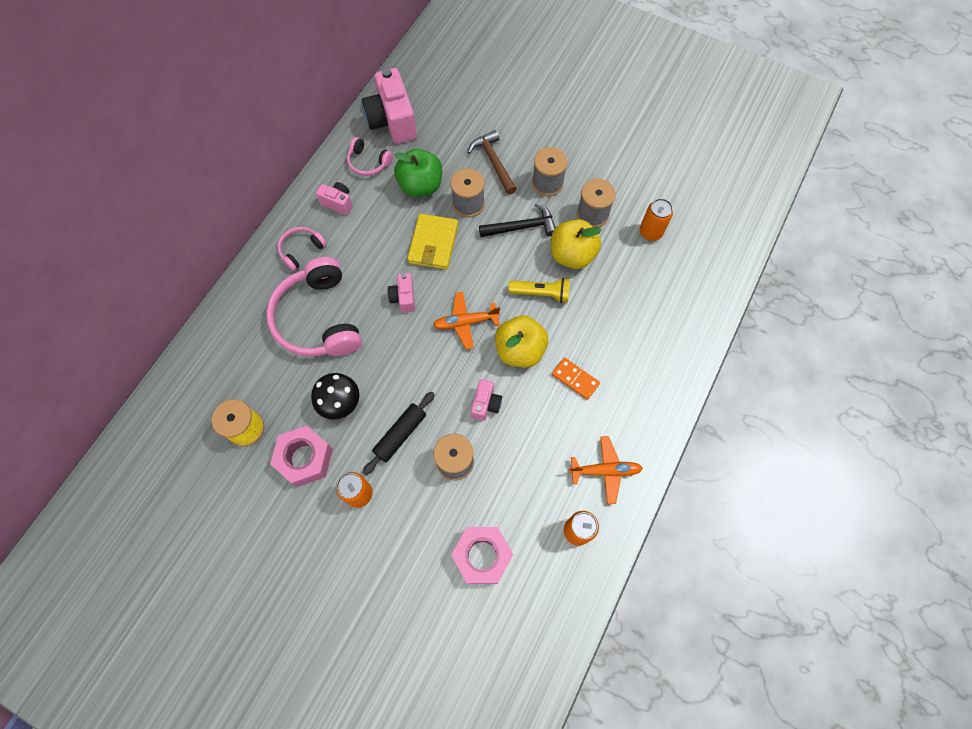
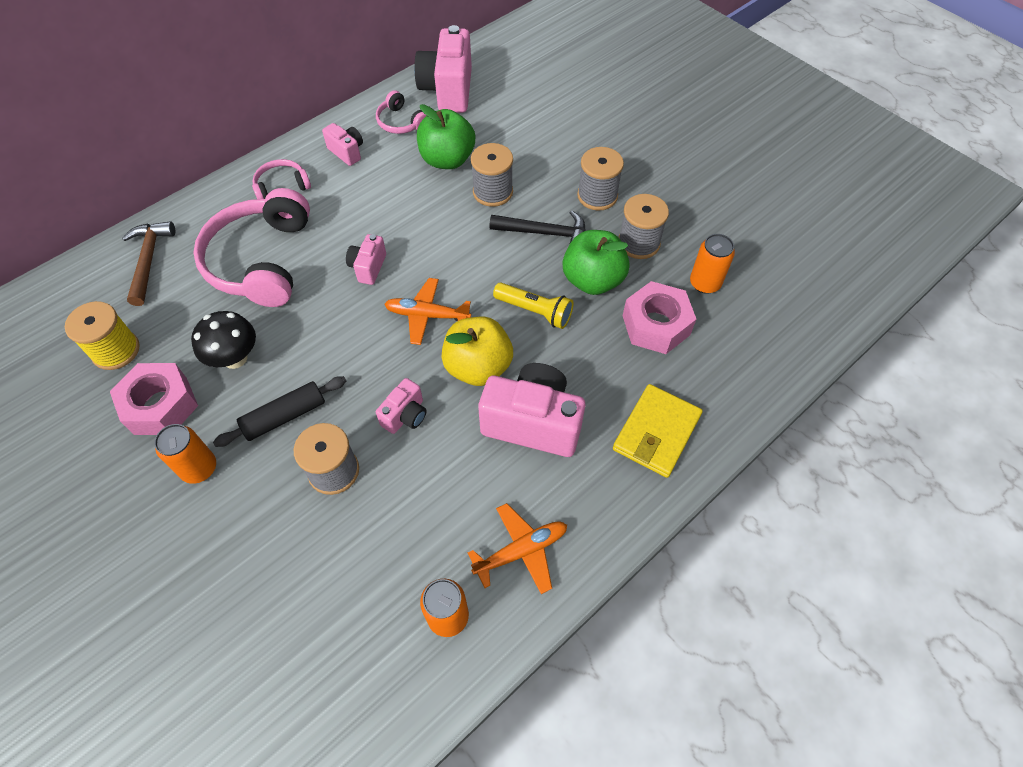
camera: 20 degrees right, 10 degrees down
yellow wallet [407,213,458,270] -> yellow wallet moved to [613,384,703,478]
pink nut [451,527,514,584] -> pink nut moved to [623,281,696,354]
brown hammer [468,130,517,195] -> brown hammer moved to [122,221,175,306]
yellow apple [551,219,601,269] -> green apple [563,230,630,295]
orange domino [552,358,600,400] -> pink camera [478,363,585,457]
orange plane [569,436,643,504] -> orange plane turned 45 degrees counterclockwise [468,503,567,594]

